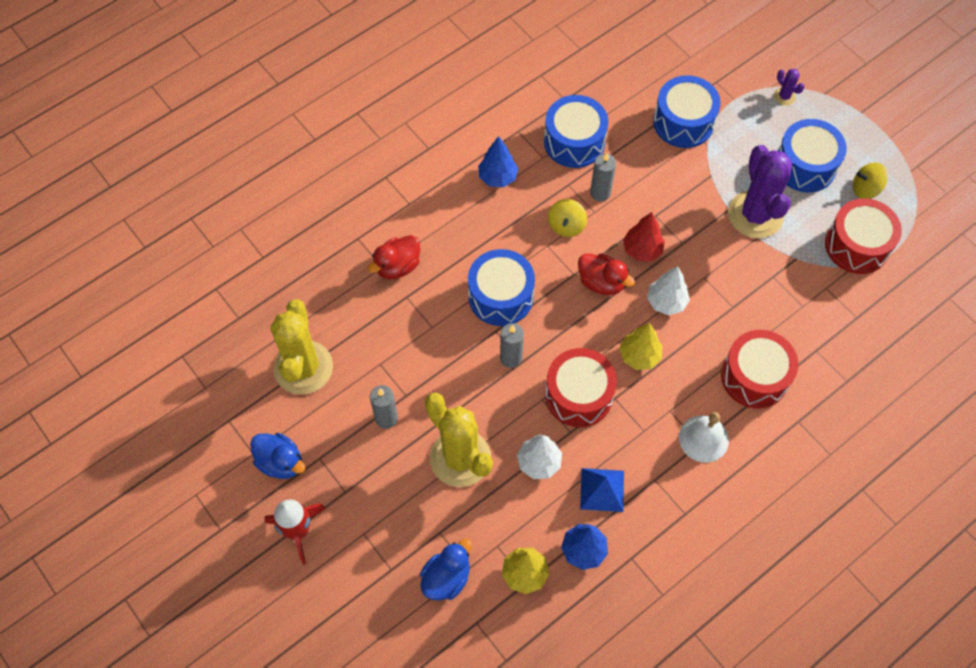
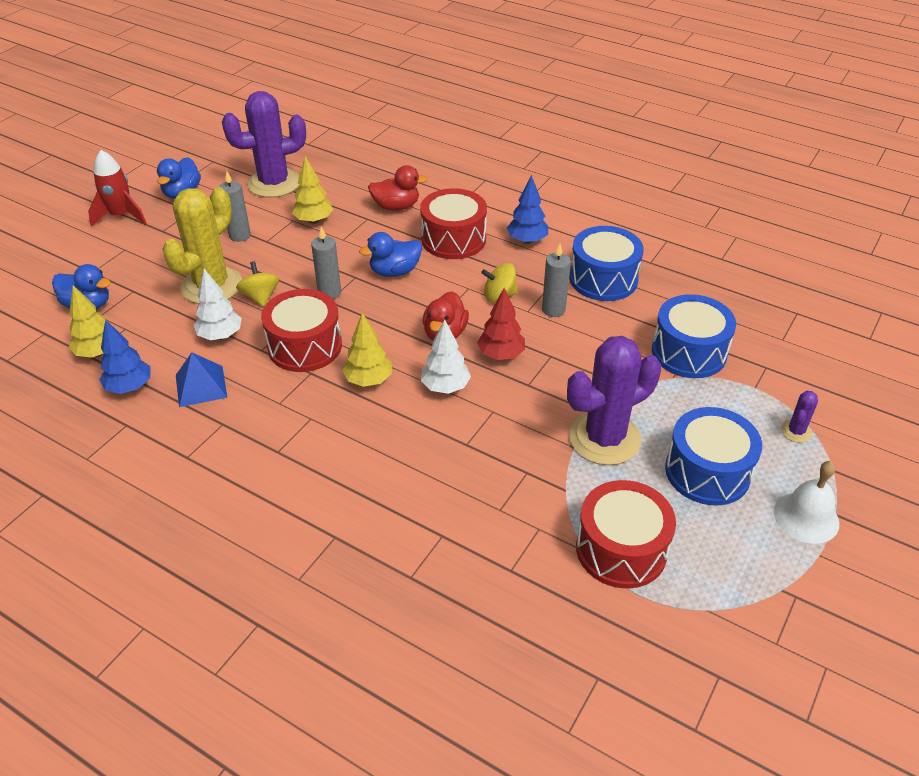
camera: 70 degrees right, 20 degrees down
yellow cactus [271,299,333,395] -> purple cactus [222,91,306,198]
red duck [368,235,420,279] -> red duck turned 150 degrees clockwise [368,165,428,211]
blue drum [468,249,535,326] -> blue duck [359,232,422,277]
white bell [679,412,729,463] -> white bell moved to [774,461,839,544]
red drum [721,330,799,408] -> red drum moved to [420,188,487,259]
yellow spinning top [853,162,888,199] -> yellow spinning top moved to [236,261,279,307]
none -> yellow tree [292,156,333,224]

